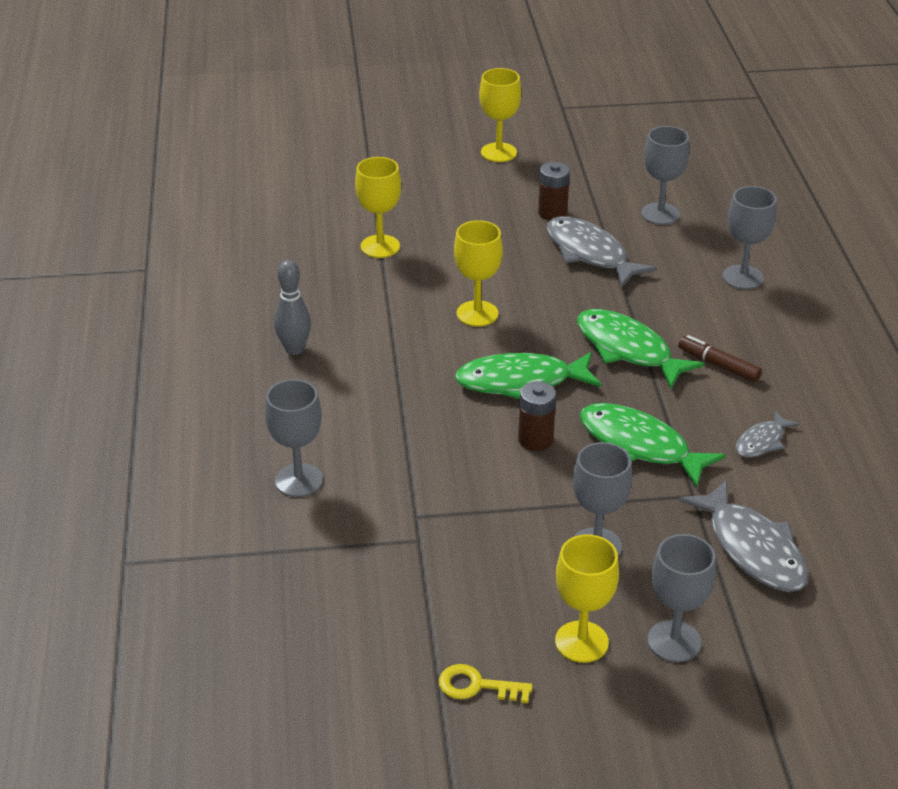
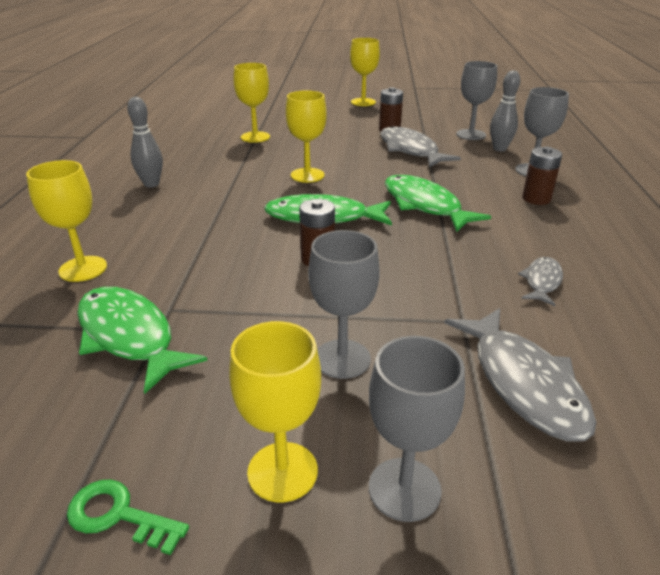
camera: 10 degrees right, 5 degrees down
grey goblet [265,379,323,497] -> yellow goblet [26,160,107,282]
yellow key [439,664,533,703] -> green key [67,479,189,555]
green fish [580,403,726,487] -> green fish moved to [77,287,207,394]
brown marker [678,335,762,382] -> none
grey fish [735,410,800,458] -> grey fish turned 150 degrees clockwise [518,257,563,306]
none -> grey bowling pin [490,70,520,152]
none -> brown battery [522,147,562,205]

